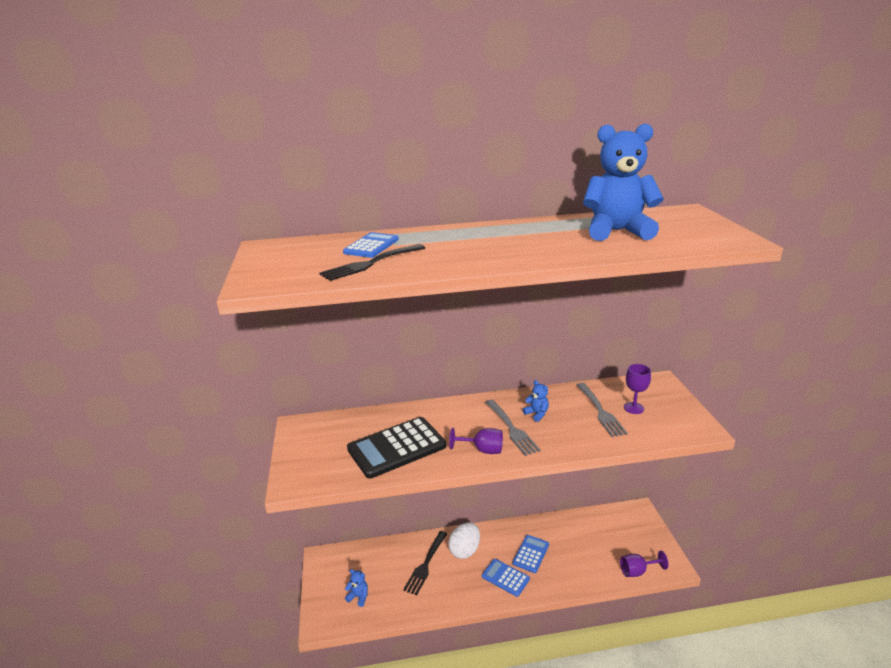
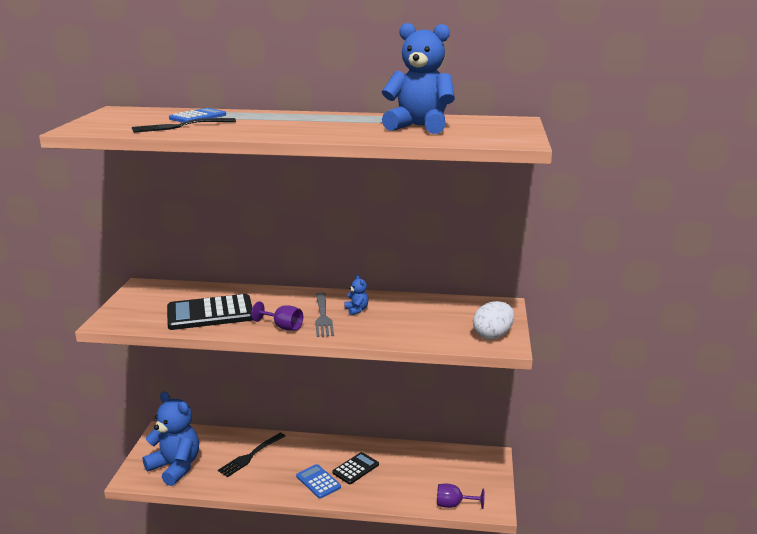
camera: 15 degrees right, 5 degrees down
blue teddy bear [345,569,368,607] -> blue teddy bear [142,392,199,486], size x2.41
white egg [448,523,480,559] -> white egg moved to [473,301,514,339]
blue calculator [513,535,549,573] -> black calculator [332,452,379,484]
grey fork [577,383,628,437] -> none
purple goblet [624,364,651,414] -> none

